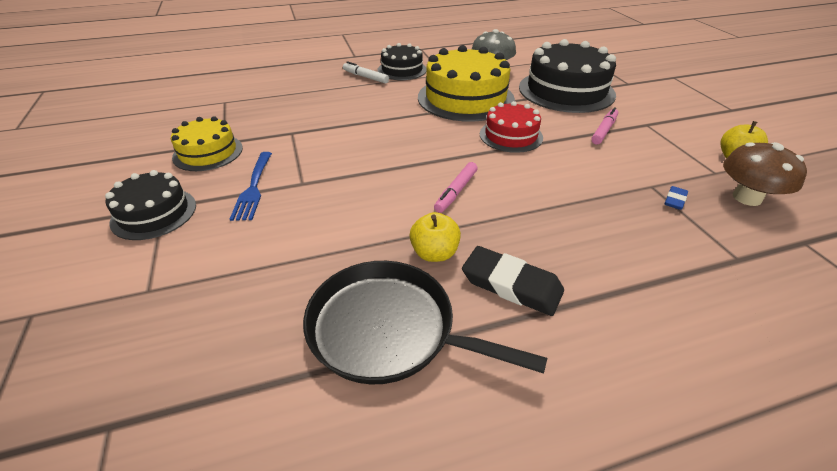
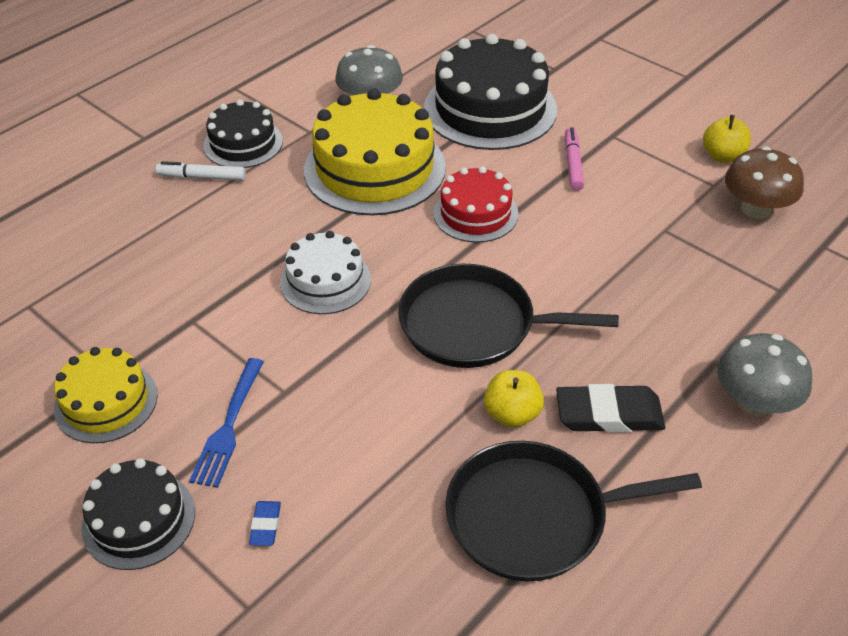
camera: 30 degrees left, 5 degrees up
blue fork [230,152,272,221] -> blue fork turned 45 degrees clockwise [189,358,264,488]
pink marker [434,162,478,213] -> black pan [398,264,619,368]
blue eraser [664,186,688,210] -> blue eraser moved to [249,501,281,546]
none -> white cake [280,231,371,314]
none -> grey mushroom [717,333,812,416]

